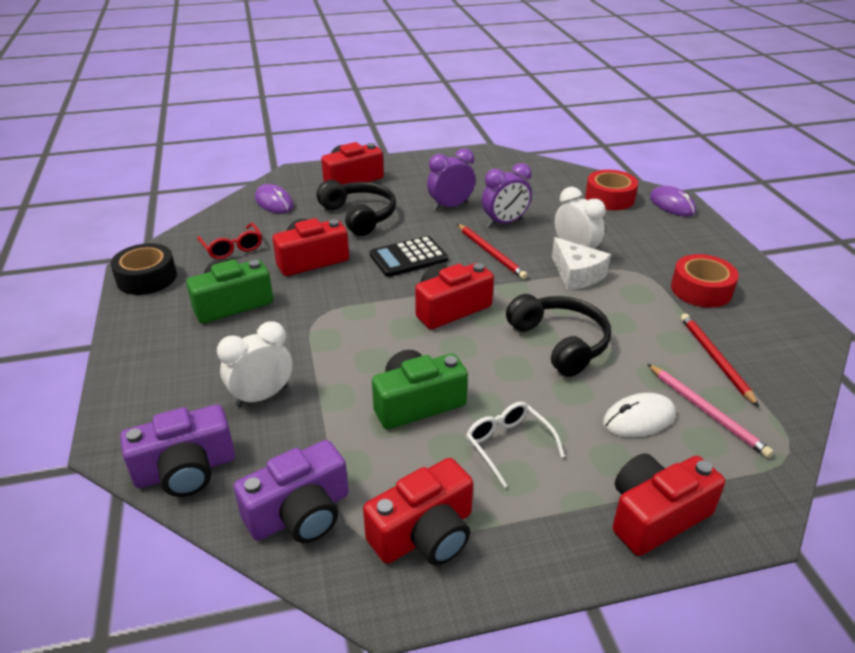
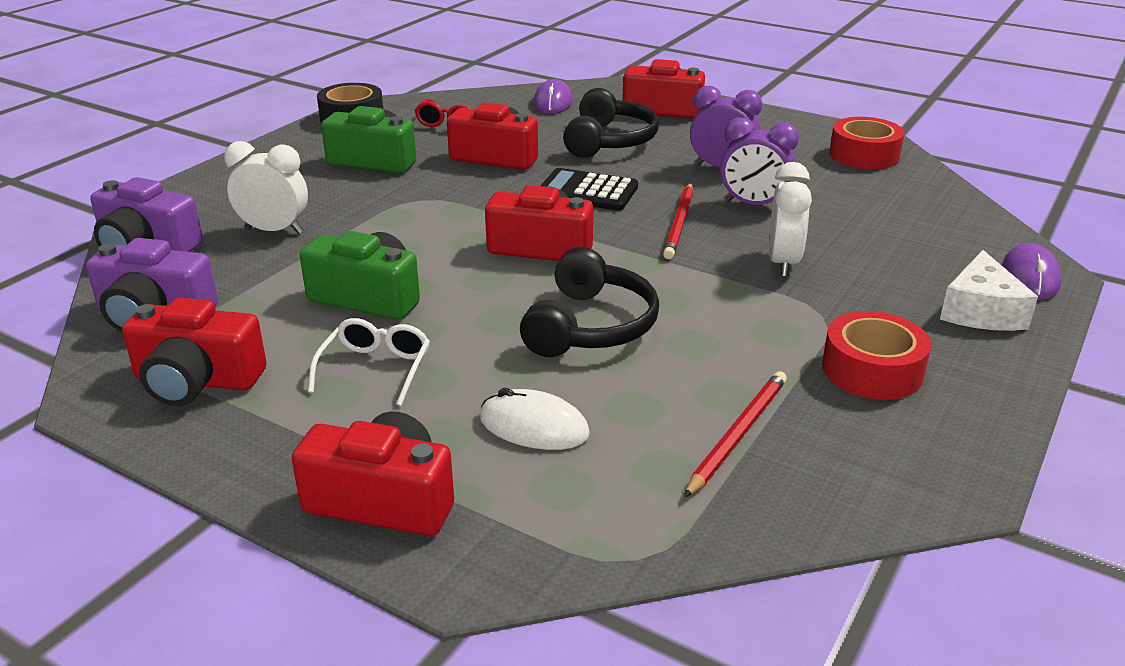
camera: 45 degrees right, 5 degrees down
white cheese [552,237,611,290] -> white cheese moved to [940,250,1038,331]
red tape [585,170,638,210] -> red tape moved to [829,117,904,169]
pink pencil [648,364,774,458] -> none

